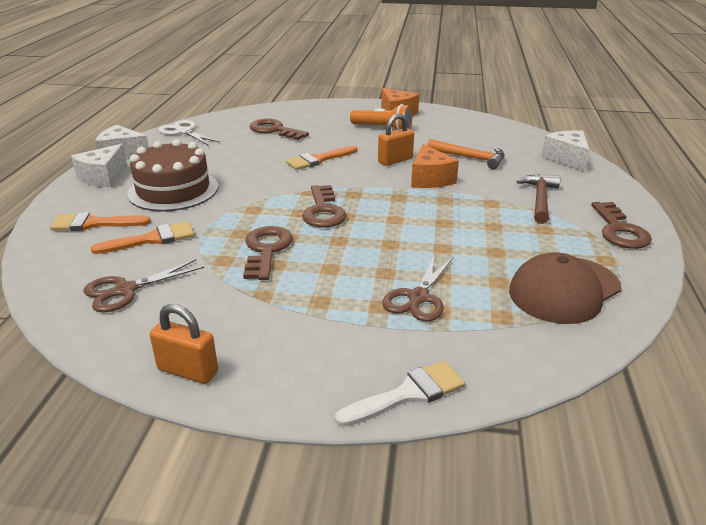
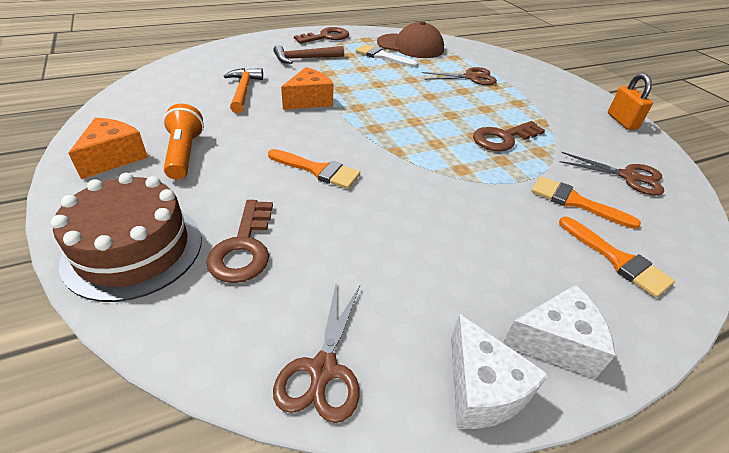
camera: 125 degrees left, 10 degrees up
brown cake [127,139,218,211] -> brown cake moved to [51,173,202,302]
white scissors [159,120,219,145] -> brown scissors [273,285,360,423]
brown key [302,185,347,228] -> none
white brush [335,361,465,427] -> white brush moved to [356,44,418,67]
orange padlock [378,114,414,166] -> none
white cheese [542,130,590,172] -> none

